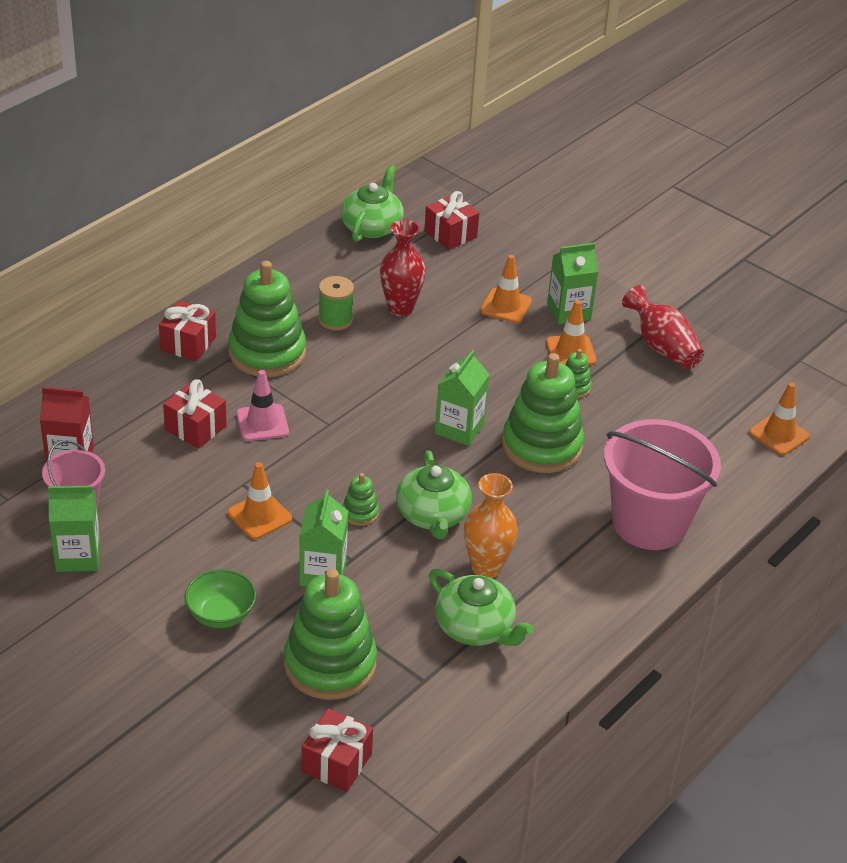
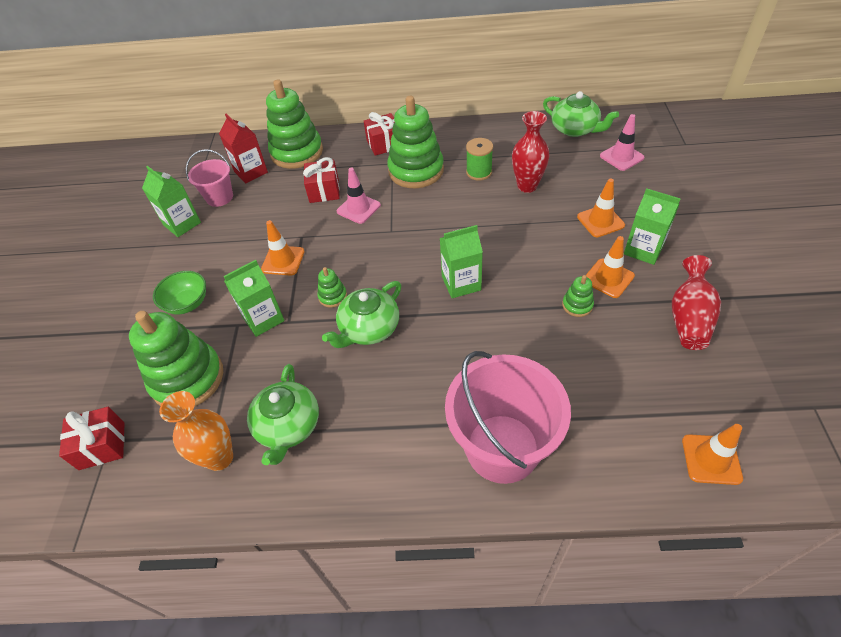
camera: 55 degrees right, 10 degrees up
green teapot [341,165,404,242] -> green teapot turned 60 degrees clockwise [543,91,619,137]
red gift [424,191,479,250] -> pink traffic cone [600,114,645,171]
orange vase [464,473,518,578] -> orange vase moved to [159,391,233,471]
green stacking toy [502,353,584,473] -> green stacking toy moved to [266,79,323,169]

